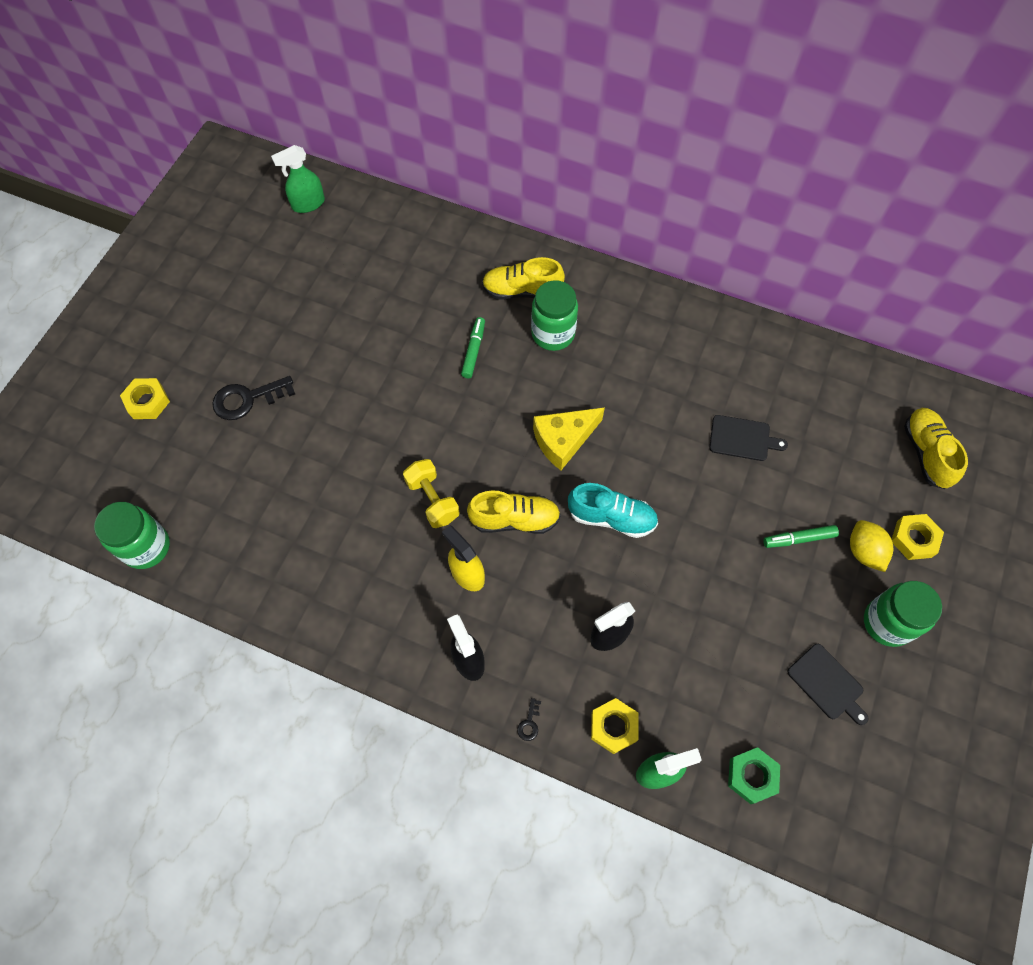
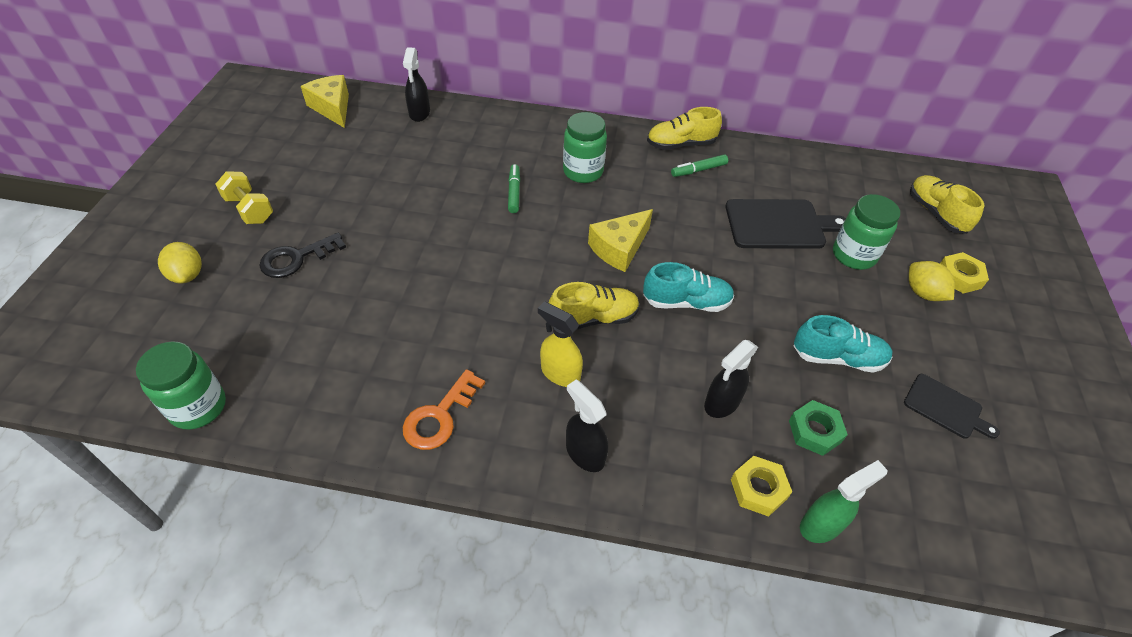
camera: 15 degrees left, 15 degrees down
yellow nut [120,378,170,419] -> yellow lemon [158,242,202,283]
green spray bottle [271,145,325,213] -> yellow cheese [301,75,349,128]
yellow dumbbell [403,459,460,528] -> yellow dumbbell moved to [216,171,273,224]
yellow shoe [482,257,565,300] -> yellow shoe moved to [647,107,722,150]
black key [517,698,541,741] -> none
black cutting board [709,415,788,461] -> black cutting board [725,199,846,249], size x1.70
green nut [728,747,780,804] -> green nut moved to [789,400,848,456]
green marker [763,525,839,548] -> green marker moved to [671,154,728,177]
green jar [864,581,942,647] -> green jar moved to [833,194,900,270]
none -> black spray bottle [403,47,430,122]
none -> orange key [403,369,485,450]
none -> turquoise shoe [794,315,893,373]

